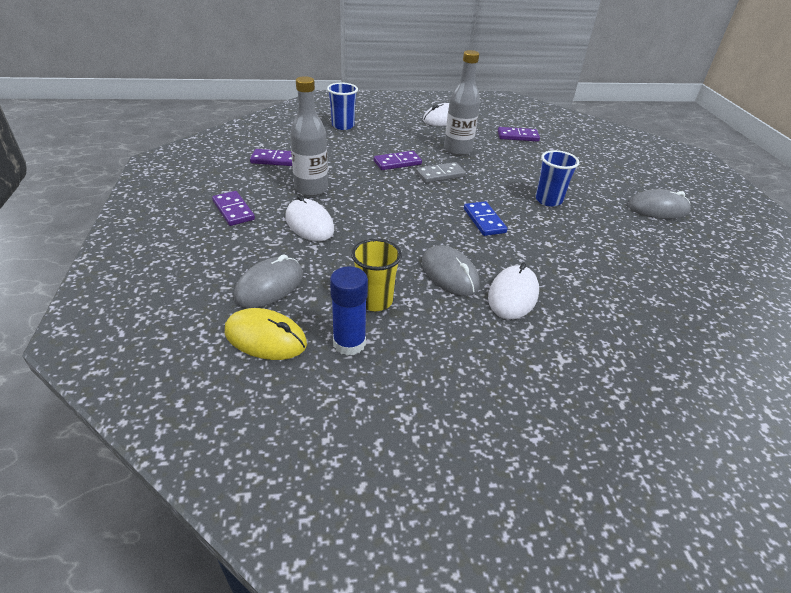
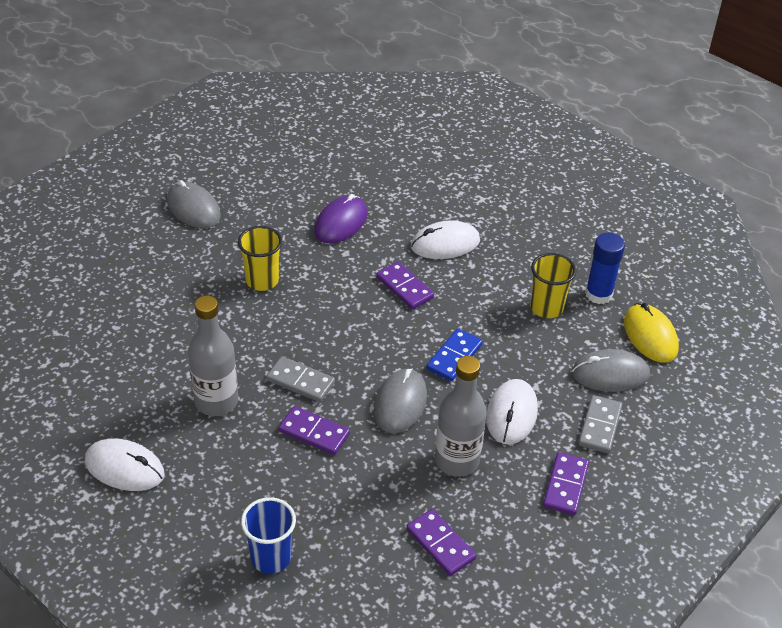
camera: 130 degrees left, 5 degrees up
grey mouse [422,245,480,296] -> grey mouse moved to [374,369,427,433]
blue domino [464,201,507,236] -> blue domino moved to [426,328,483,381]
purple domino [498,127,540,142] -> purple domino moved to [376,262,434,309]
blue cup [535,150,579,207] -> yellow cup [238,226,282,291]
none -> purple mouse [314,194,368,244]
none -> grey domino [578,395,622,453]

